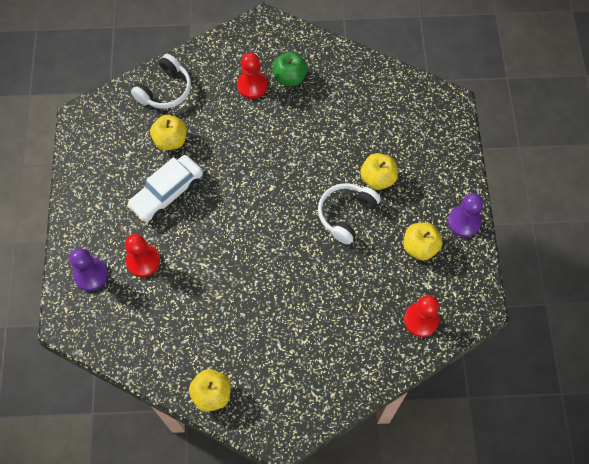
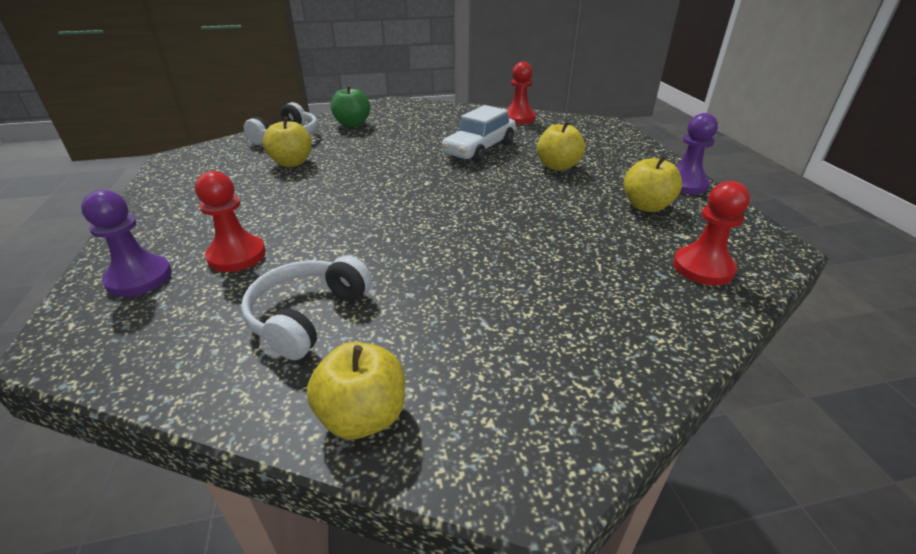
camera: 10 degrees left, 30 degrees down
white car [127,155,203,222] -> white car moved to [442,105,516,162]
red pawn [237,53,267,99] -> red pawn moved to [507,62,536,124]
green apple [273,52,308,86] -> green apple moved to [331,85,370,127]
white headphones [318,183,381,245] -> white headphones moved to [241,256,371,360]

